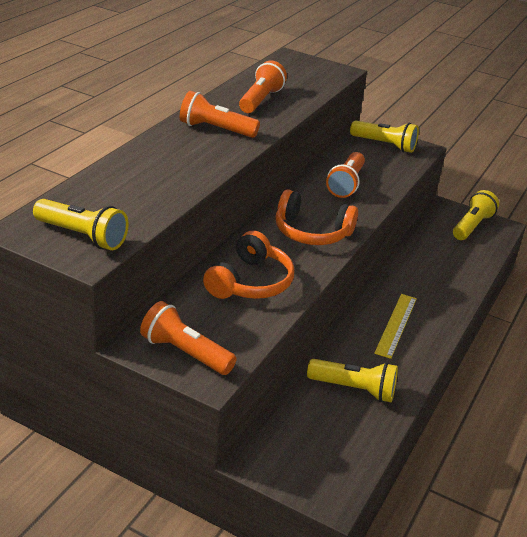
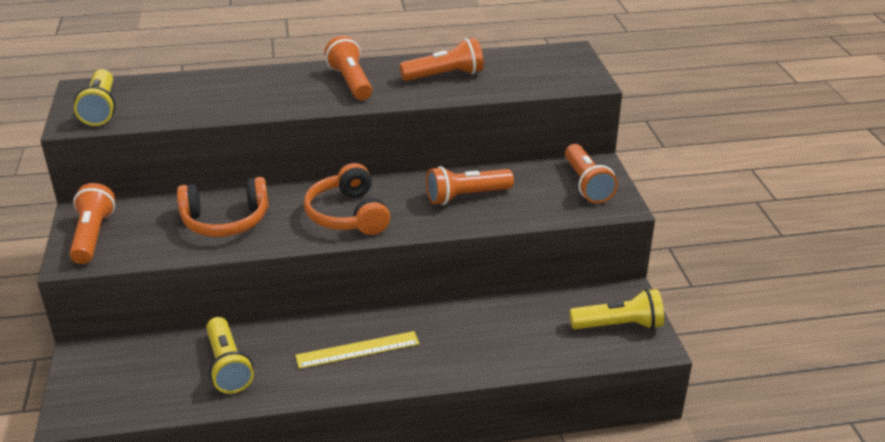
camera: 55 degrees right, 0 degrees up
yellow flashlight [350,120,419,153] -> orange flashlight [565,144,618,203]

